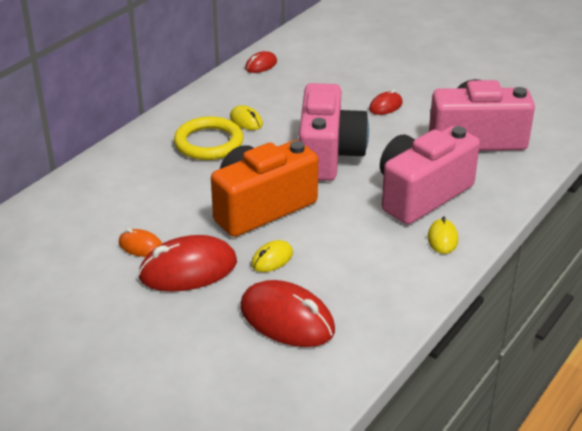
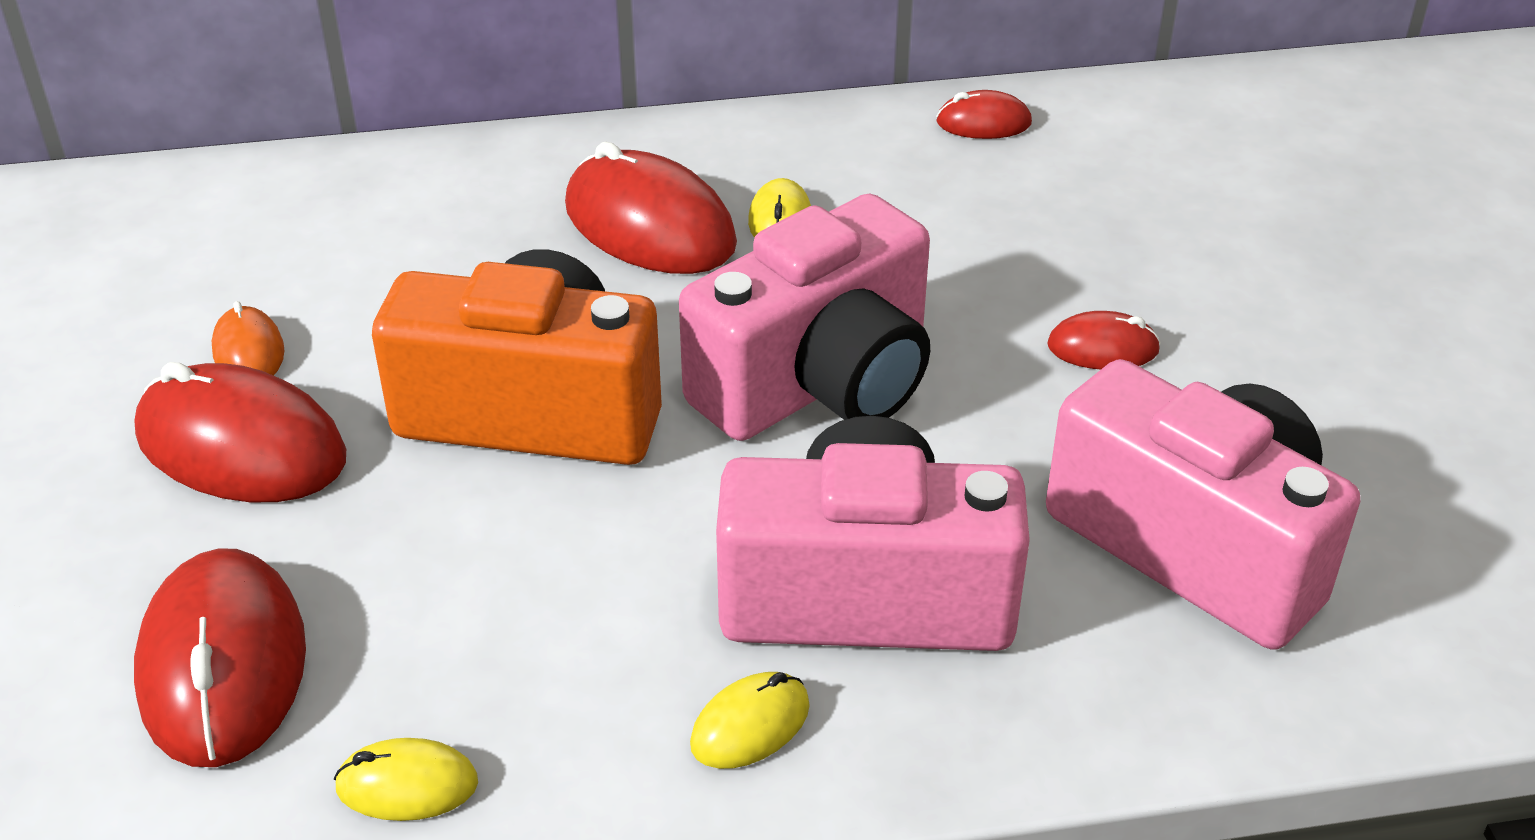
camera: 45 degrees right, 5 degrees up
yellow ring [174,116,244,160] -> red mouse [565,141,737,274]
yellow mouse [251,240,293,272] -> yellow mouse moved to [334,738,478,821]

